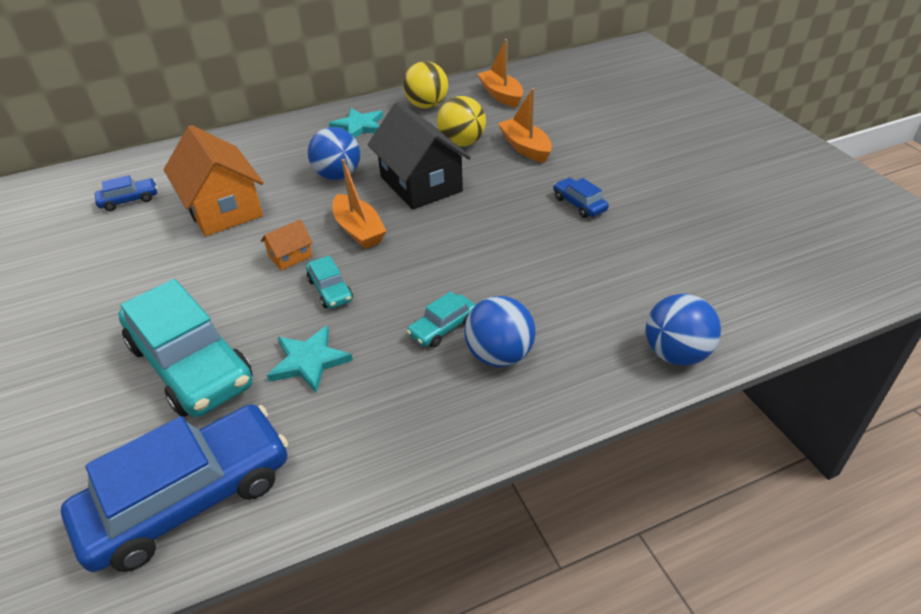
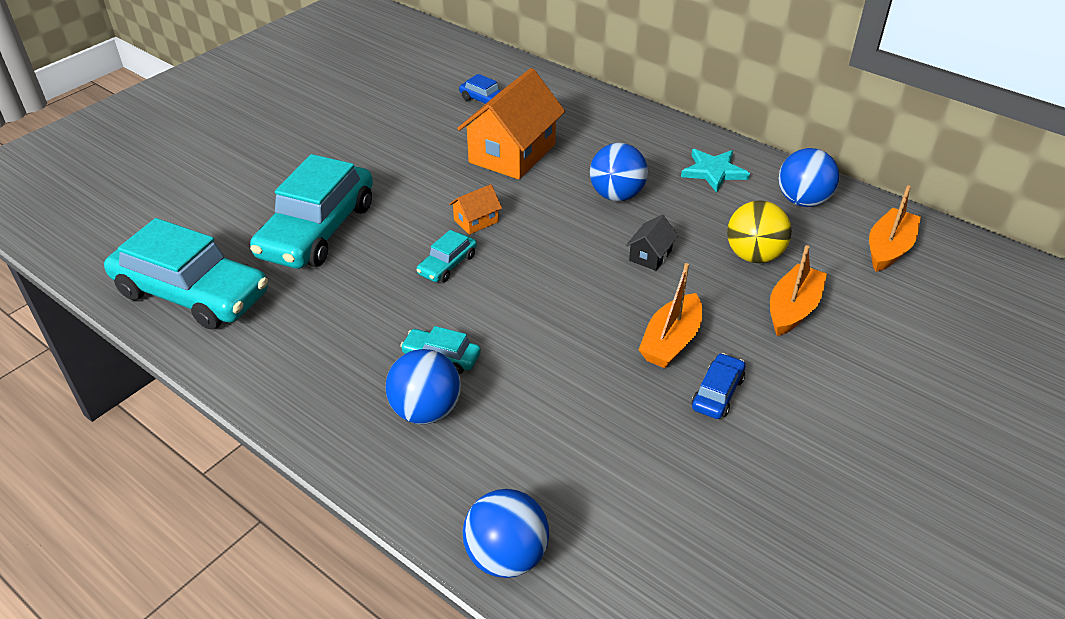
camera: 60 degrees right, 0 degrees up
blue car [61,404,288,572] -> turquoise car [104,218,268,330]
orange house [261,219,313,271] -> orange house turned 60 degrees counterclockwise [449,184,502,235]
turquoise star [267,326,353,393] -> none
orange boat [332,159,386,249] -> orange boat moved to [639,263,702,368]
black house [368,102,471,210] -> black house [626,215,679,271], size x0.45
yellow ball [403,61,448,109] -> blue ball [778,148,840,207]

